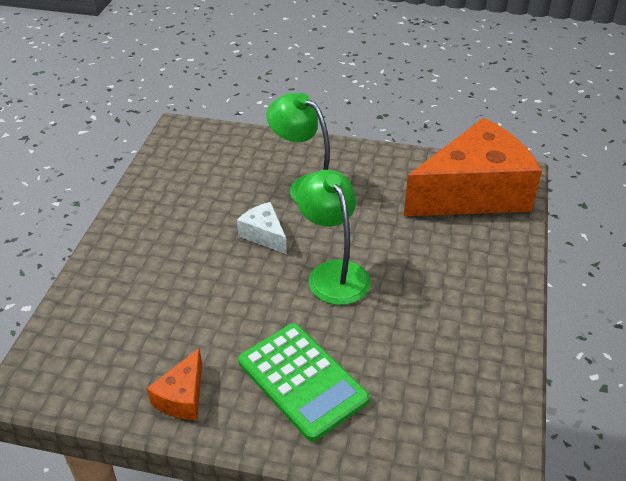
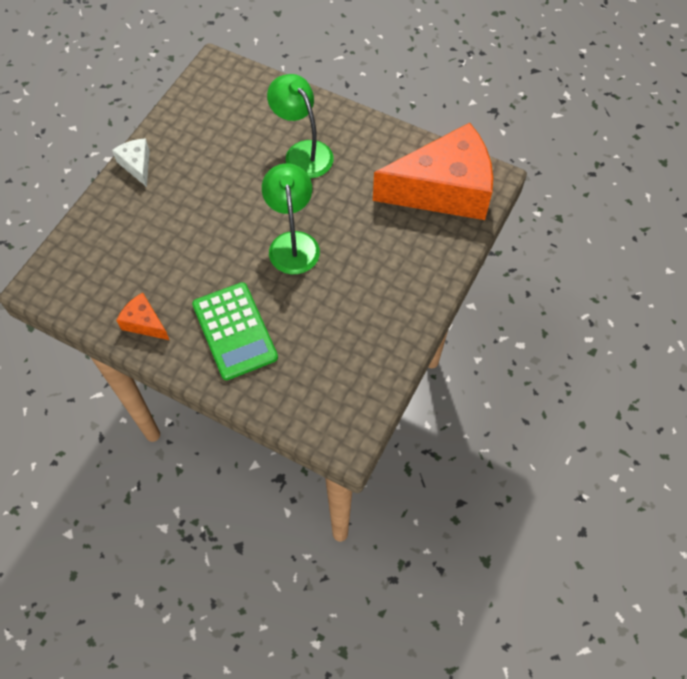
camera: 15 degrees right, 20 degrees up
orange cheese [147,348,202,420] -> orange cheese turned 90 degrees clockwise [116,293,169,340]
white cheese [237,202,287,254] -> white cheese moved to [112,138,150,187]

